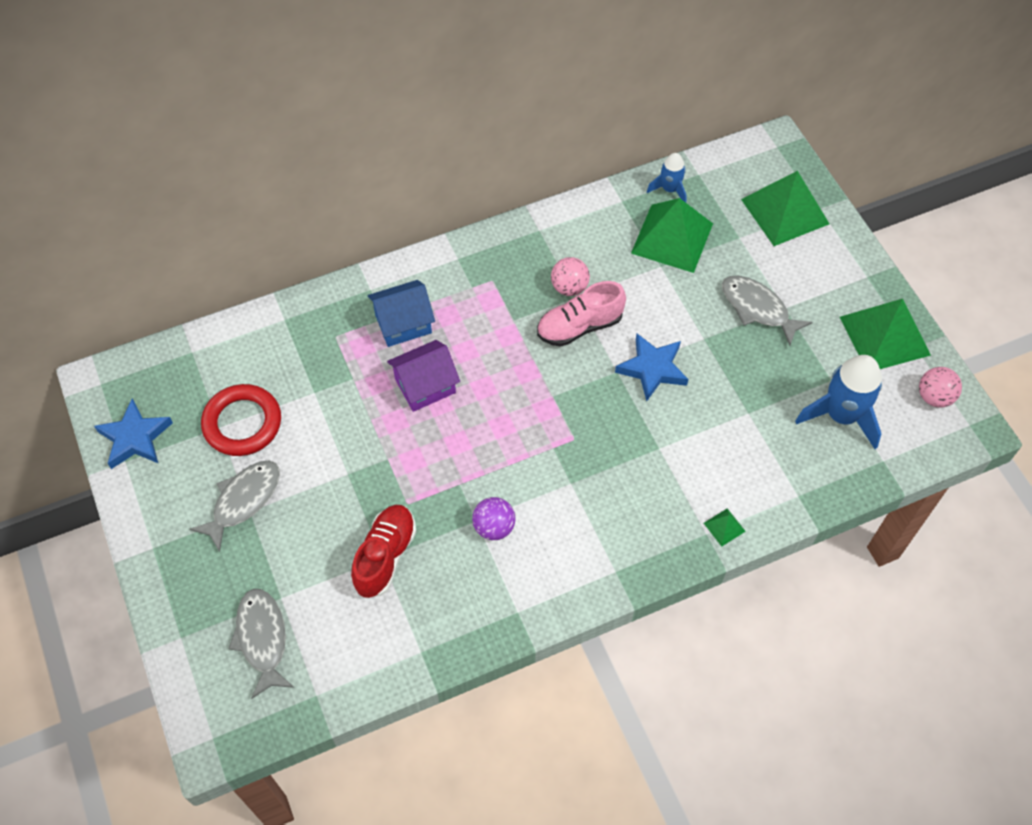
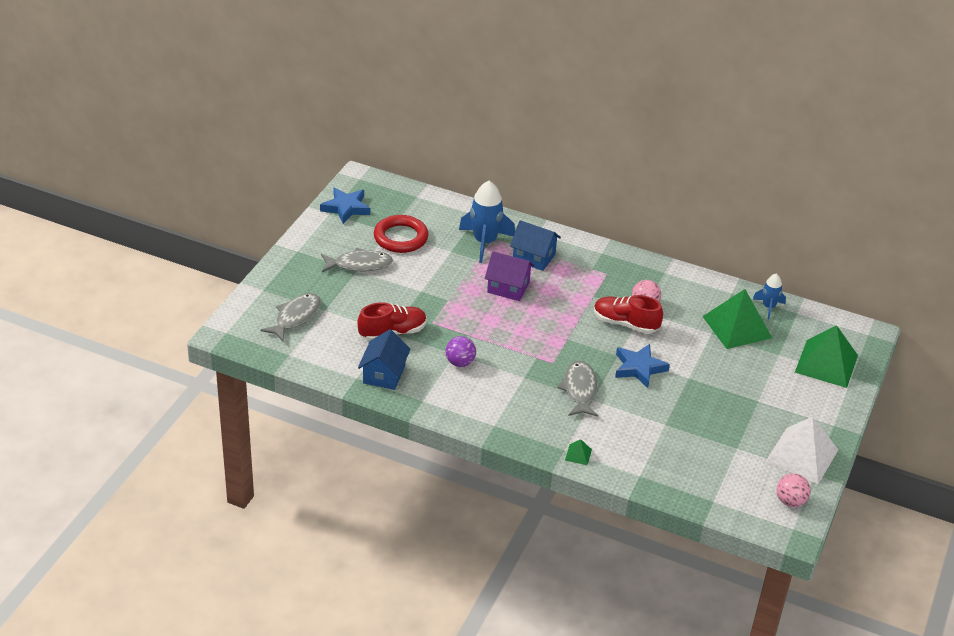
camera: 45 degrees right, 20 degrees down
pink shoe [537,281,626,347] -> red shoe [594,295,663,334]
grey fish [722,276,812,346] -> grey fish moved to [557,361,598,417]
blue rocket [795,355,882,449] -> blue rocket moved to [459,181,515,263]
green pyramid [840,299,931,369] -> white pyramid [765,417,838,484]
none -> blue house [358,329,411,390]

